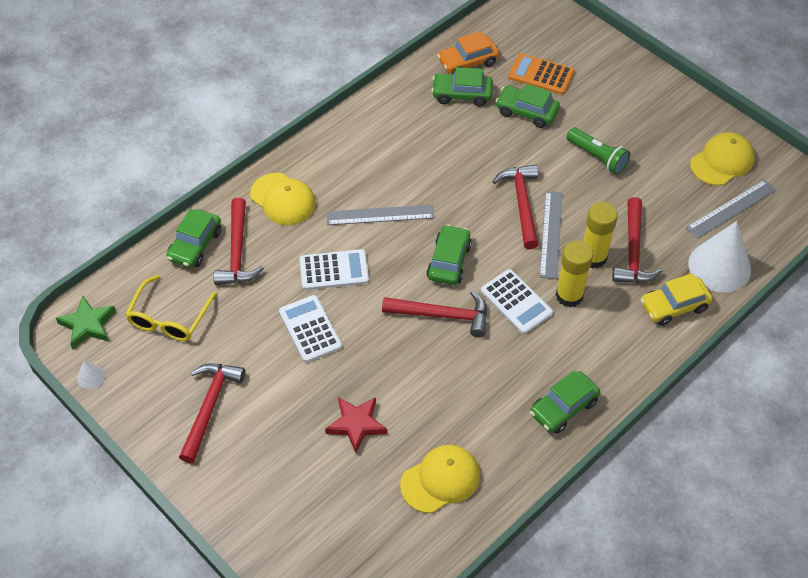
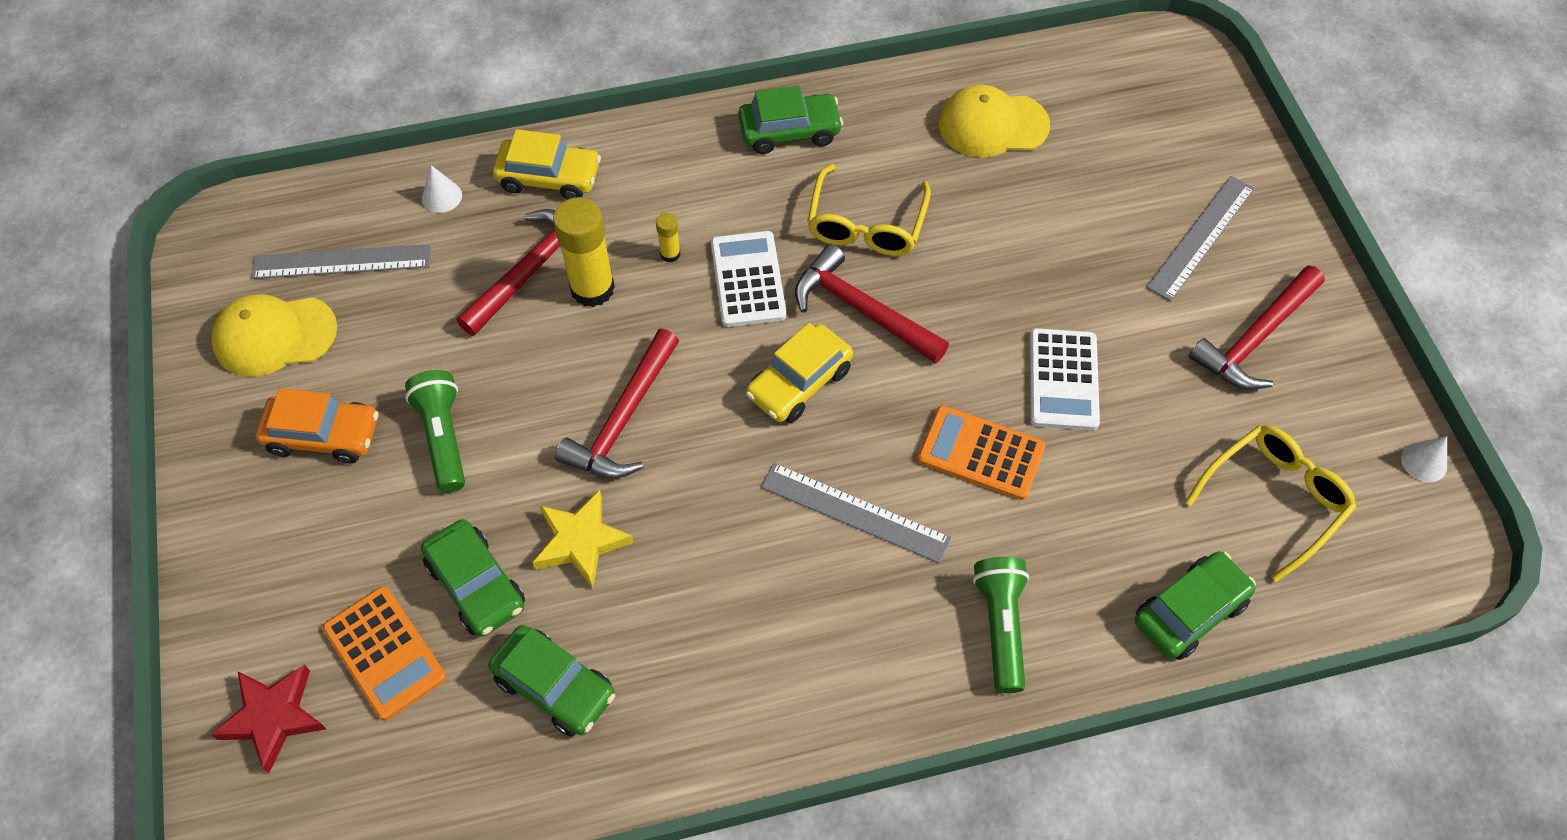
camera: 150 degrees left, 5 degrees up
green star [56,295,116,349] -> none
red hammer [214,198,264,285] -> none
yellow cap [250,173,316,225] -> green flashlight [973,557,1029,693]
white calculator [299,249,369,290] -> orange calculator [917,405,1046,500]
red star [325,397,387,453] -> red star moved to [211,665,326,773]
green car [427,224,472,285] -> yellow car [746,323,853,423]
orange car [437,31,499,74] -> orange car moved to [256,388,378,464]
grey ruler [540,191,562,279] -> grey ruler moved to [1146,176,1254,301]
yellow glue stick [556,240,593,307] -> yellow glue stick [656,213,680,262], size x0.47
white cone [688,221,751,292] -> white cone [422,165,462,213], size x0.42
none -> yellow star [532,490,634,588]
none -> yellow glasses [807,164,931,256]

